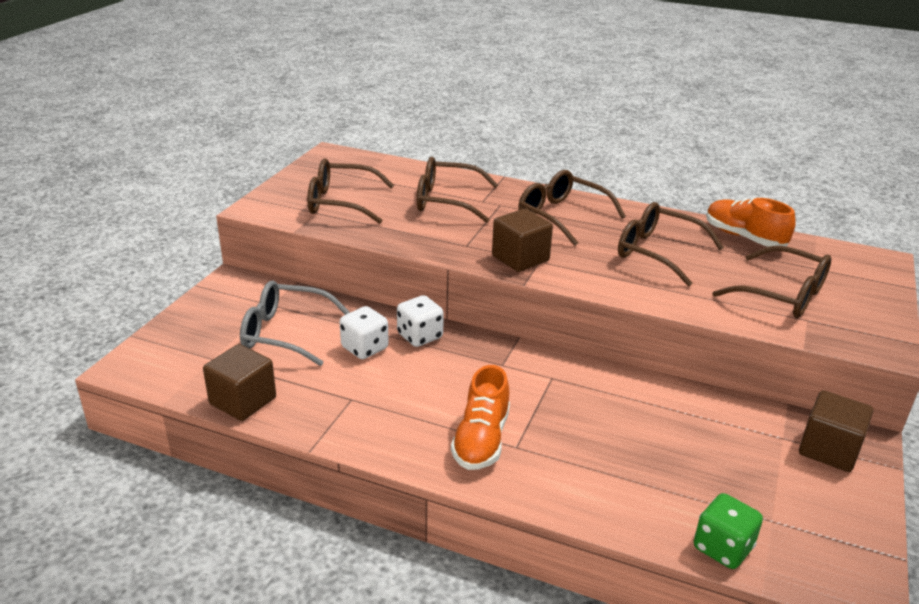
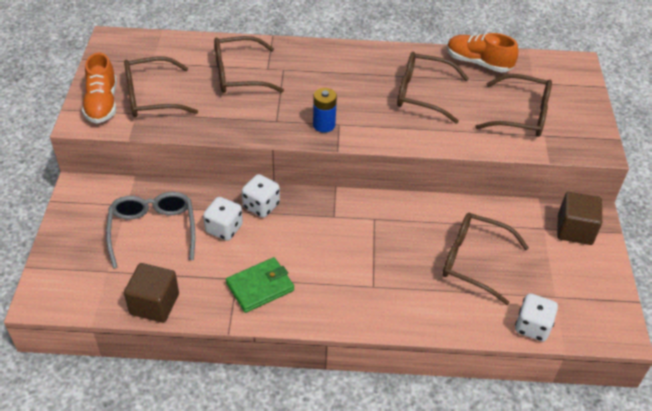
camera: 20 degrees left, 15 degrees up
grey glasses [240,280,349,366] -> grey glasses turned 90 degrees clockwise [106,192,195,269]
orange shoe [451,365,510,470] -> orange shoe moved to [82,52,117,123]
brown cube [492,208,553,272] -> blue battery [313,88,337,133]
brown glasses [518,170,626,246] -> brown glasses moved to [443,213,529,305]
green dice [694,493,763,569] -> white dice [515,293,558,341]
none -> green wallet [226,257,294,313]

